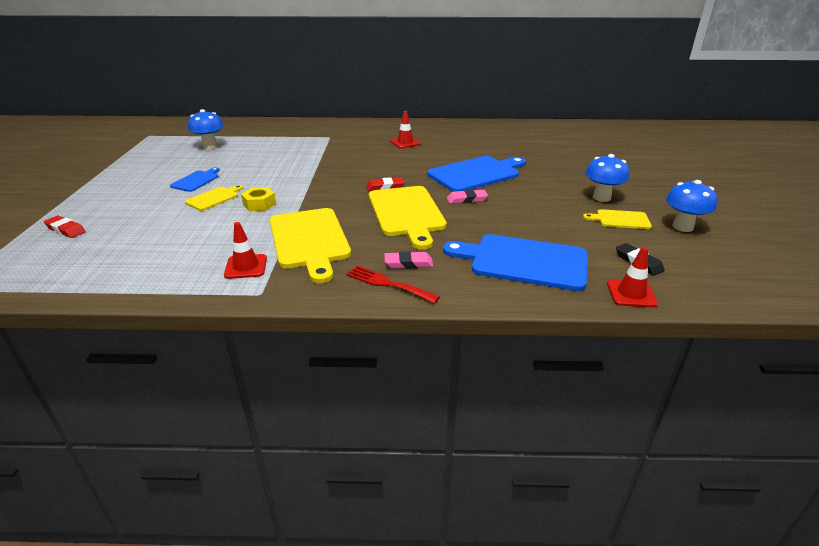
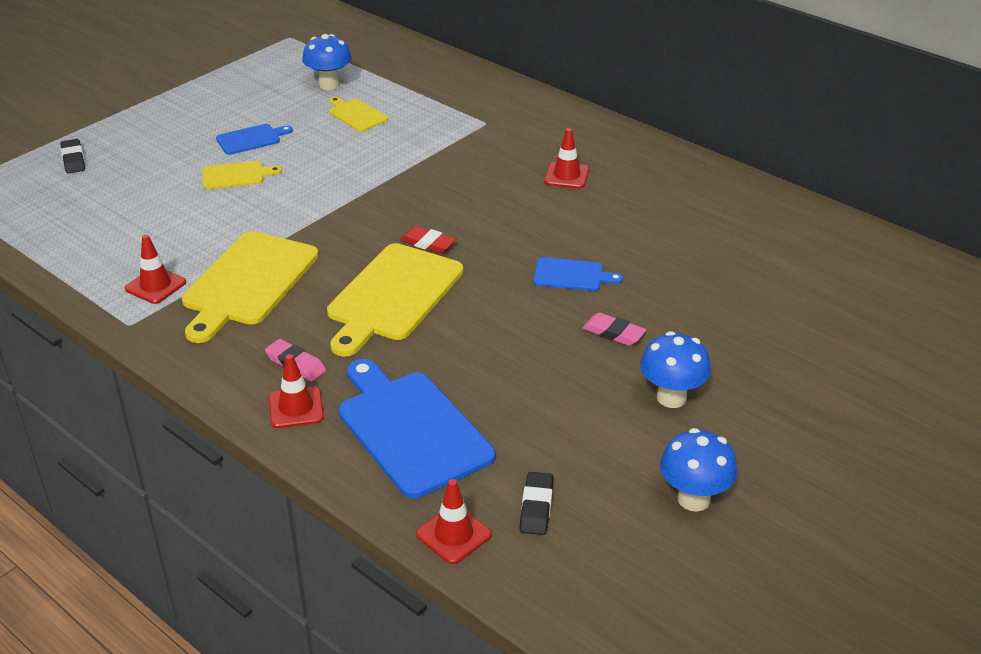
camera: 40 degrees right, 5 degrees up
red eraser [44,215,86,238] -> black eraser [60,139,85,174]
yellow nut [241,187,276,211] -> none
red fork [346,266,440,304] -> none
blue cutting board [427,156,526,192] -> blue cutting board [533,257,623,291], size x0.50
pink eraser [447,190,488,204] -> pink eraser moved to [582,312,646,346]
yellow cutting board [583,209,652,229] -> yellow cutting board moved to [329,97,388,132]
none -> red traffic cone [269,354,324,428]

